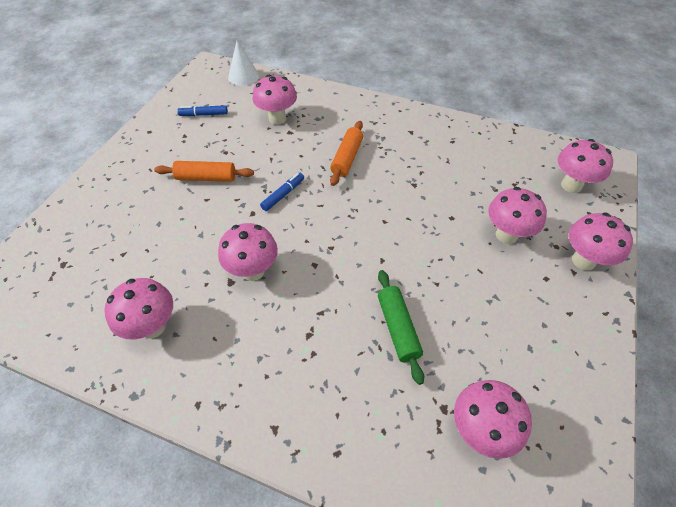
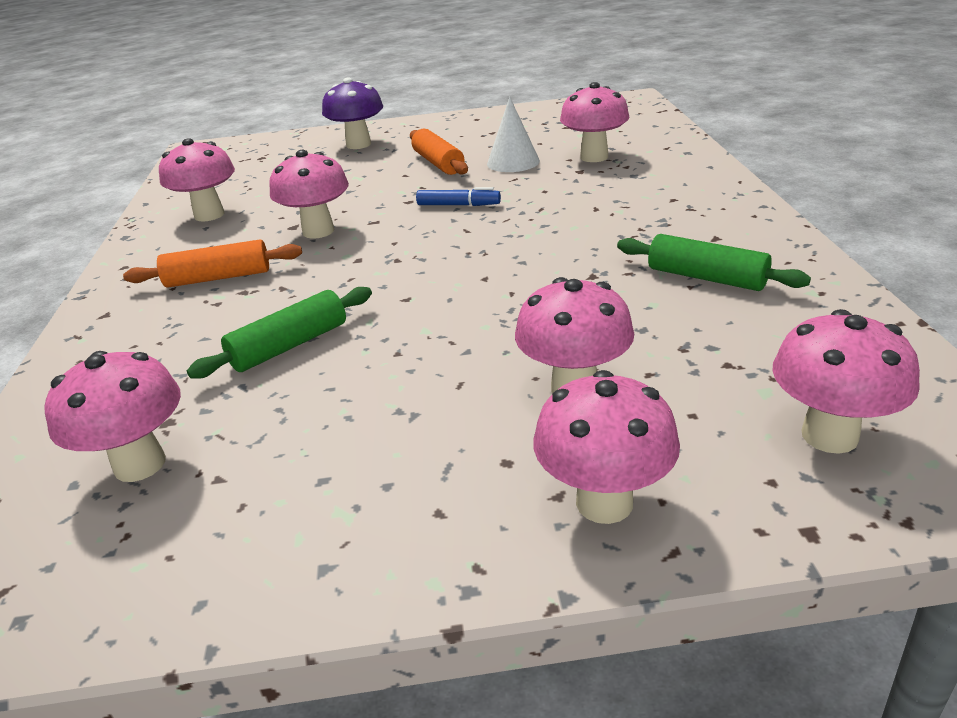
camera: 65 degrees right, 20 degrees down
blue marker [177,105,228,116] -> none
white cone [228,41,259,86] -> white cone moved to [487,97,540,172]
orange rolling pin [330,121,363,186] -> orange rolling pin moved to [123,240,302,288]
none -> purple mushroom [322,77,383,149]
none -> green rolling pin [617,234,811,291]

